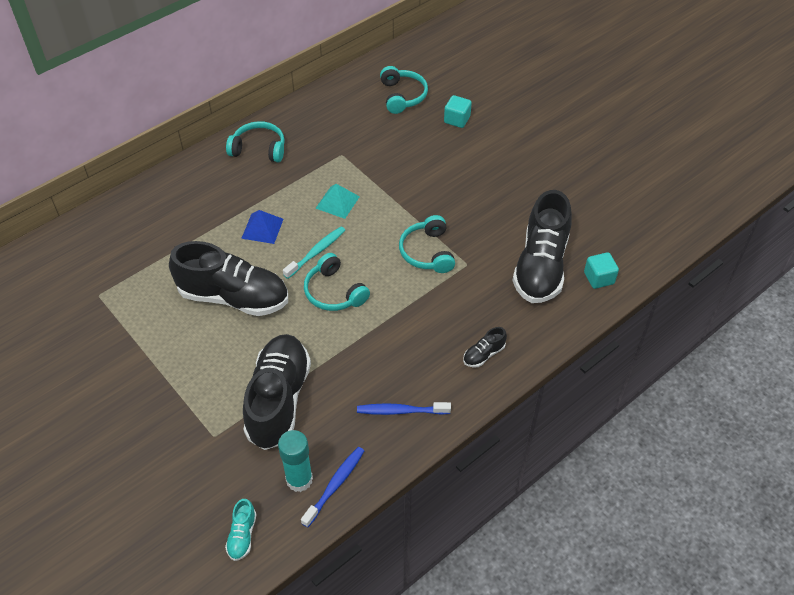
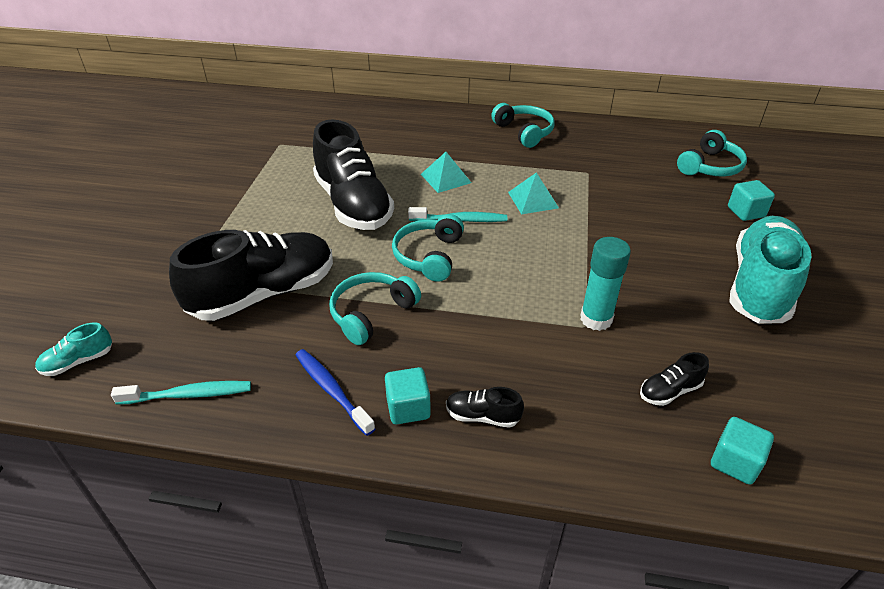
camera: 50 degrees right, 10 degrees down
blue pyramid [241,210,284,244] -> turquoise pyramid [421,152,471,193]
turquoise glue stick [278,430,313,492] -> turquoise glue stick moved to [580,237,631,331]
blue toothbrush [301,447,364,528] -> turquoise toothbrush [111,381,251,405]
turquoise headphones [399,215,455,273] -> turquoise headphones moved to [329,272,421,345]
black shoe [512,190,572,303] -> black shoe [640,352,709,406], size x0.41
none -> turquoise cube [385,367,431,424]
none -> turquoise shoe [729,216,812,324]

